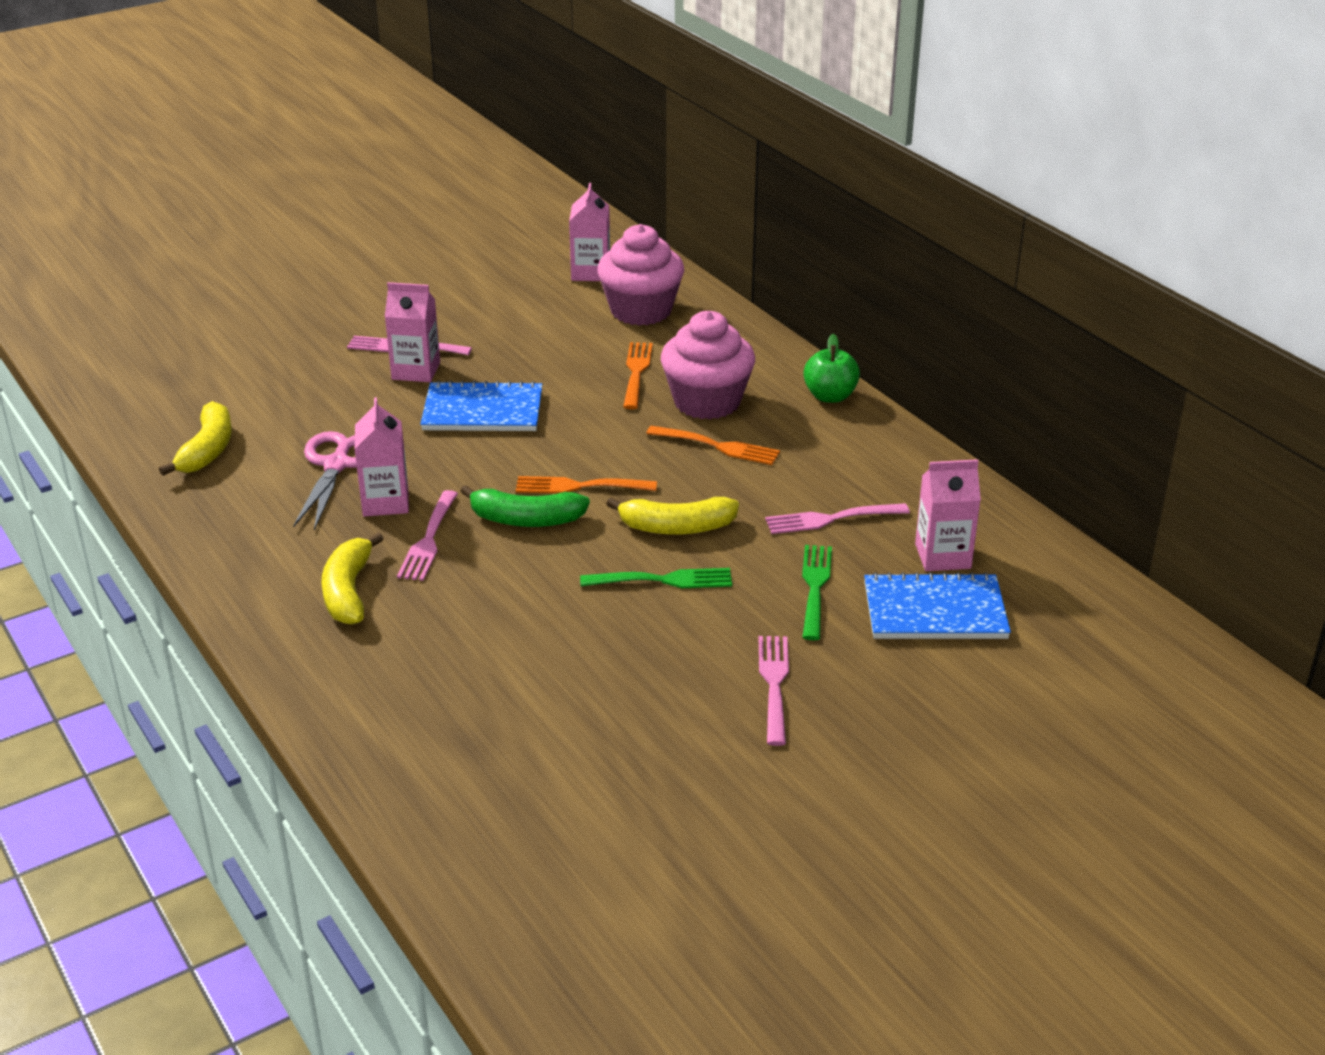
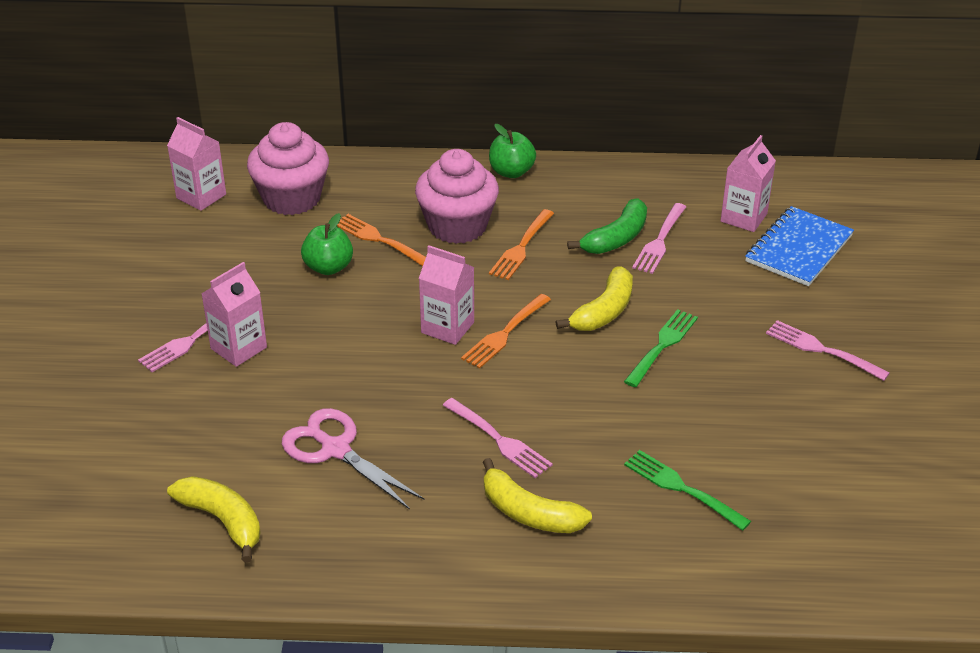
camera: 55 degrees left, 5 degrees up
pink carton [355,397,409,517] -> pink carton moved to [419,245,474,345]
blue notebook [420,380,542,431] -> none
green banana [460,485,590,527] -> green banana moved to [567,199,647,254]
orange fork [646,426,780,465] -> orange fork turned 150 degrees clockwise [489,209,554,280]
green fork [802,545,832,640] -> green fork moved to [624,450,751,531]
none -> green apple [301,213,353,275]

